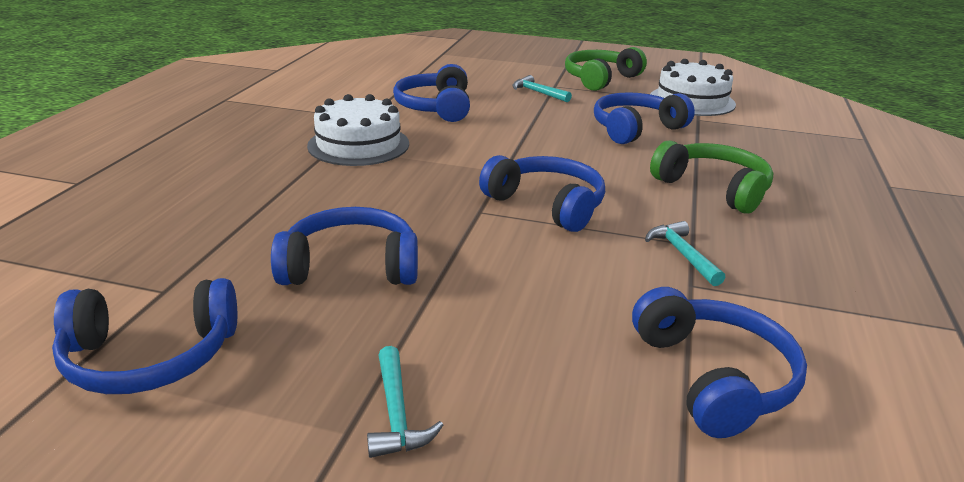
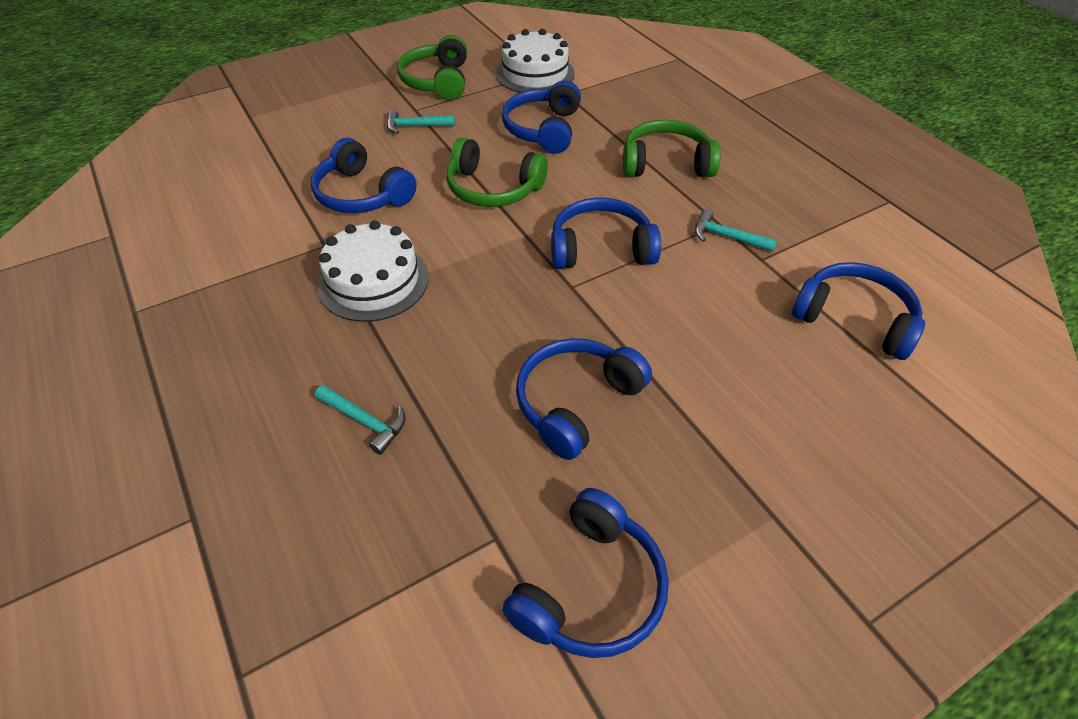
camera: 45 degrees left, 20 degrees up
turquoise hammer [367,346,443,458] -> turquoise hammer moved to [315,385,406,455]
none -> green headphones [446,137,548,207]

